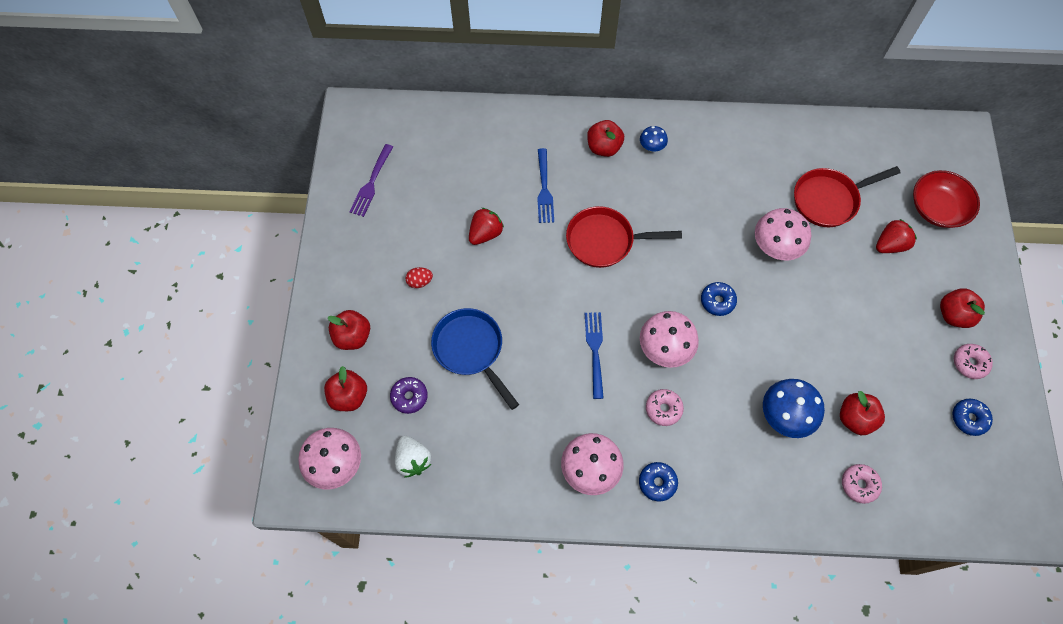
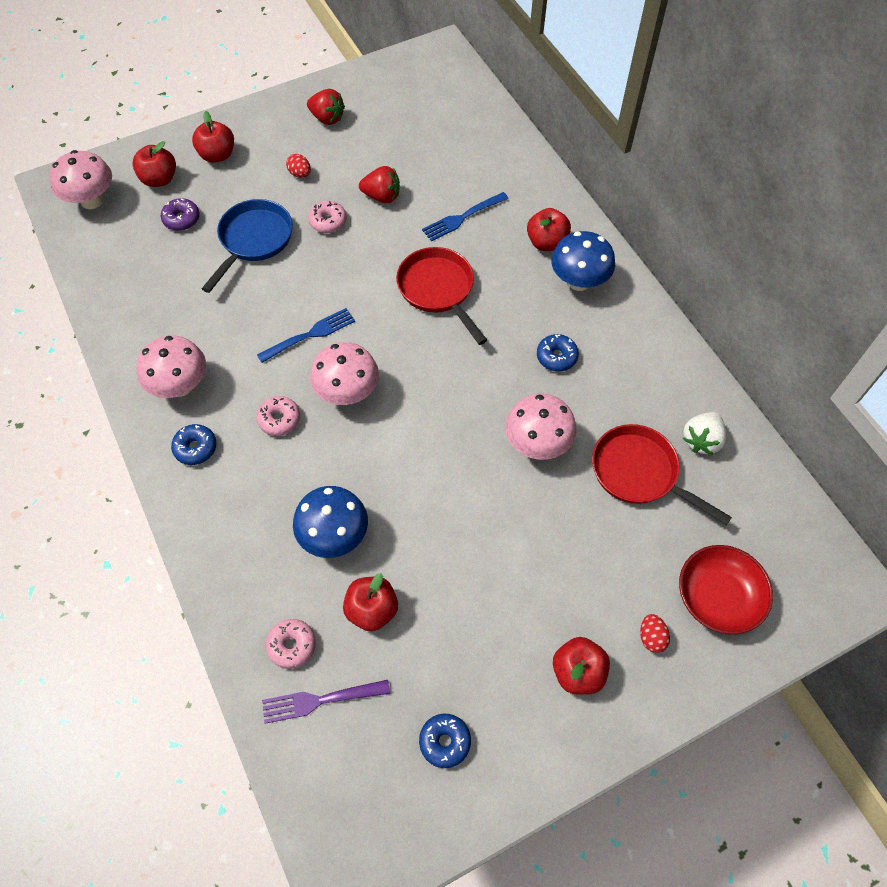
camera: 60 degrees right, 5 degrees down
purple fork [349,144,393,217] -> purple fork moved to [262,680,390,724]
white strawberry [395,436,431,477] -> white strawberry moved to [683,412,726,455]
blue mushroom [640,126,668,152] -> blue mushroom [551,231,615,291], size x1.87
blue donut [701,282,737,316] -> blue donut moved to [537,334,579,371]
red strawberry [876,219,917,253] -> red strawberry moved to [307,89,345,125]
pink donut [954,344,993,379] -> pink donut moved to [308,201,346,233]
none -> red egg [640,614,670,653]

